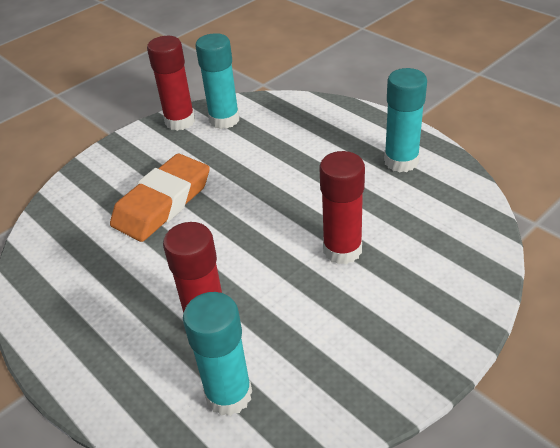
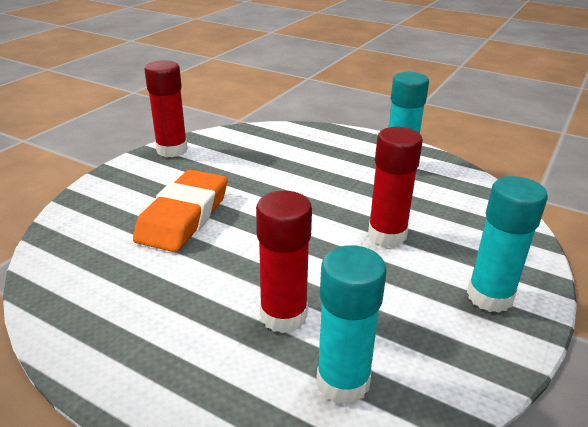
camera: 20 degrees left, 10 degrees down
turquoise glue stick [196,33,240,129] -> turquoise glue stick moved to [467,176,548,313]

